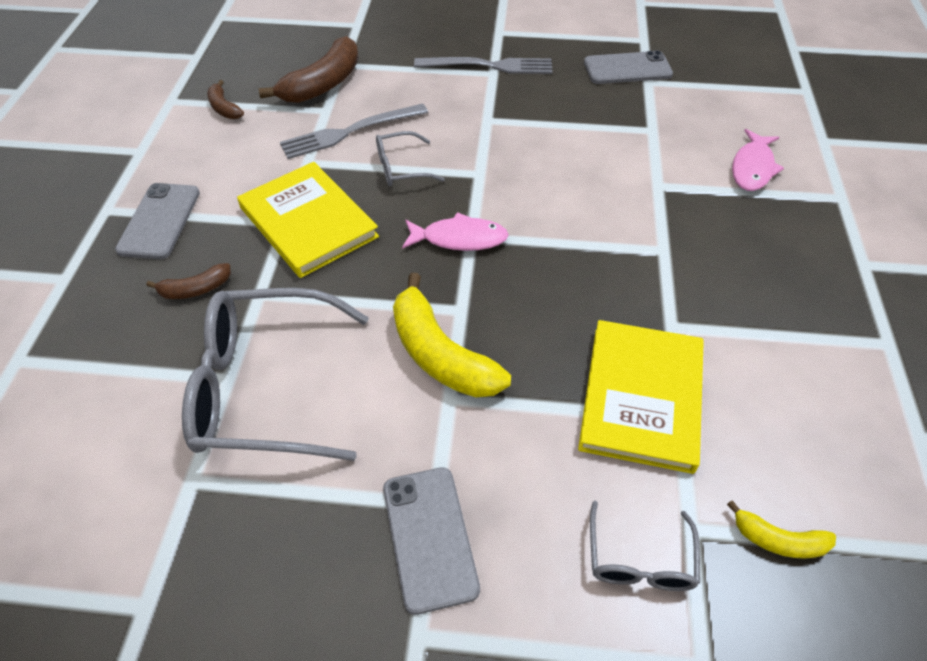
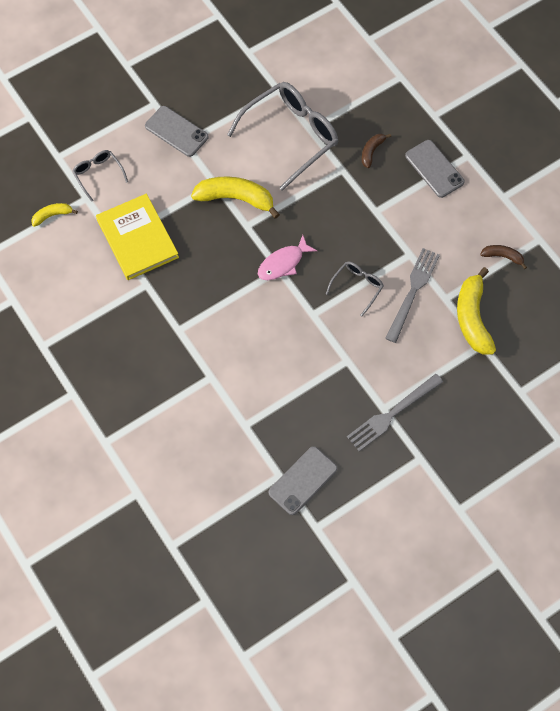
camera: 140 degrees right, 15 degrees up
yellow book [237,162,379,278] -> none
brown banana [259,36,359,103] -> yellow banana [457,267,496,355]
pink fish [732,129,784,191] -> none

